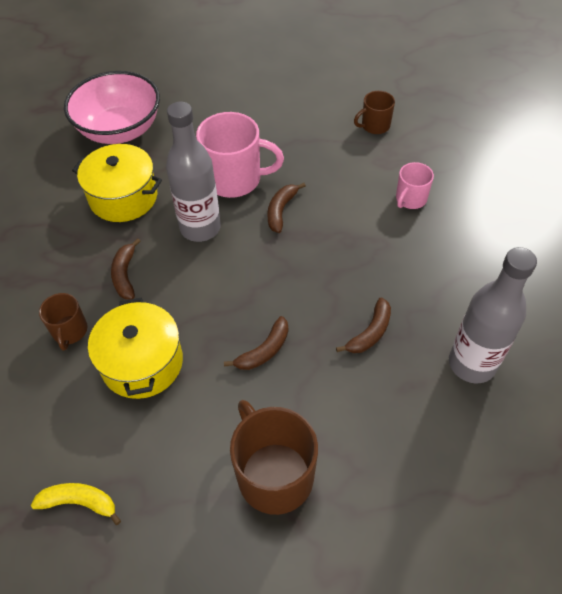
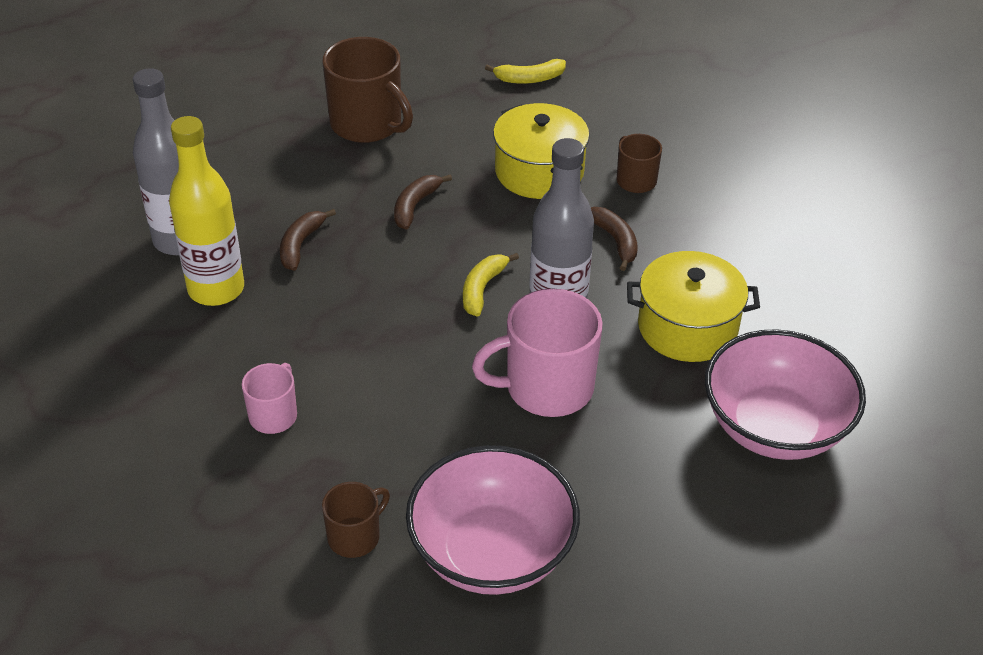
camera: 160 degrees right, 10 degrees down
brown banana [268,183,306,233] -> none
none -> yellow bottle [169,116,244,306]
none -> pink bowl [406,445,580,595]
none -> yellow banana [463,253,519,317]

